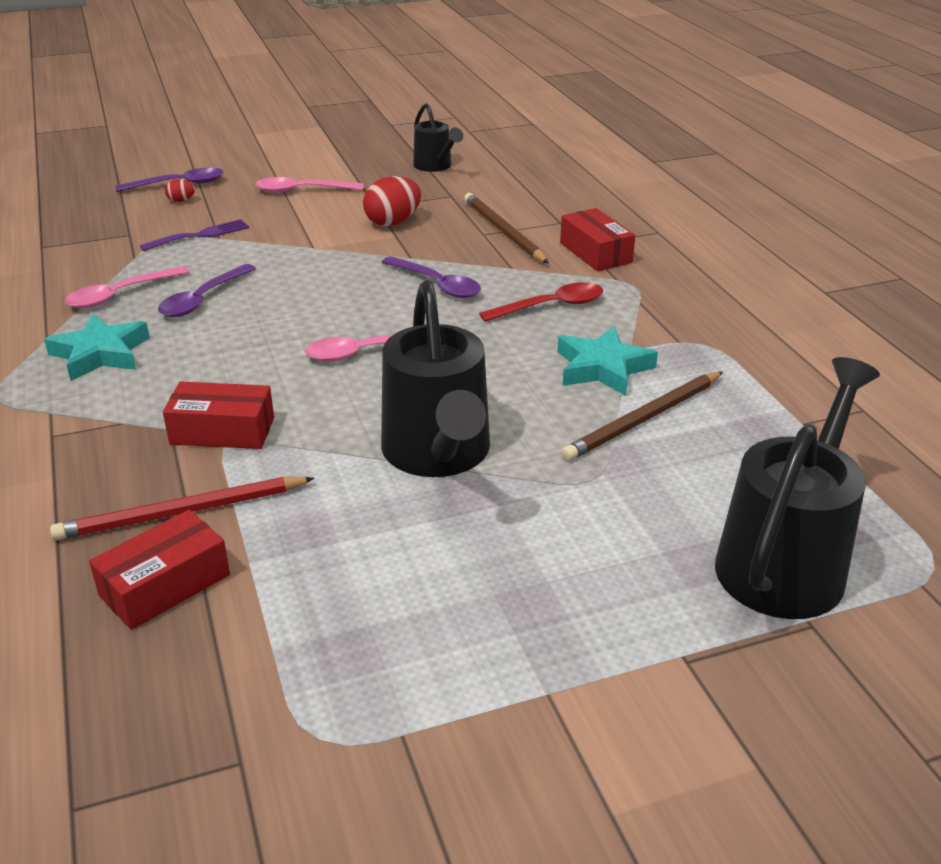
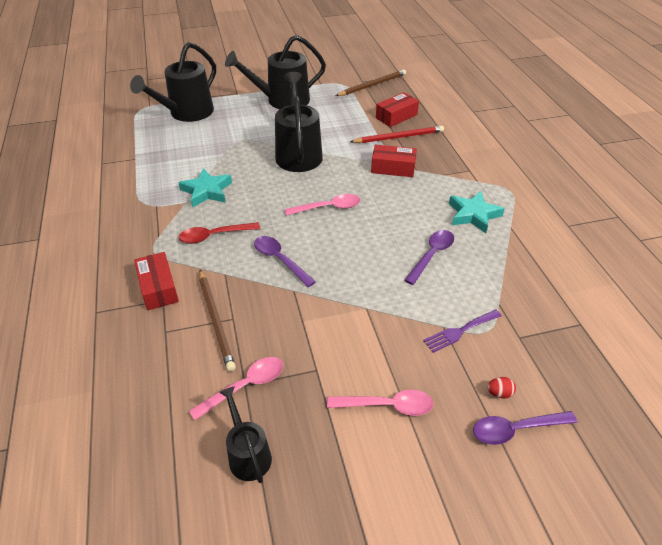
camera: 175 degrees left, 10 degrees up
pink spoon [65,266,190,308] -> pink spoon moved to [189,357,283,420]
red egg [363,176,421,226] -> none
brown pencil [561,372,723,461] -> brown pencil moved to [336,69,406,96]
none -> black watering can [225,35,326,109]

